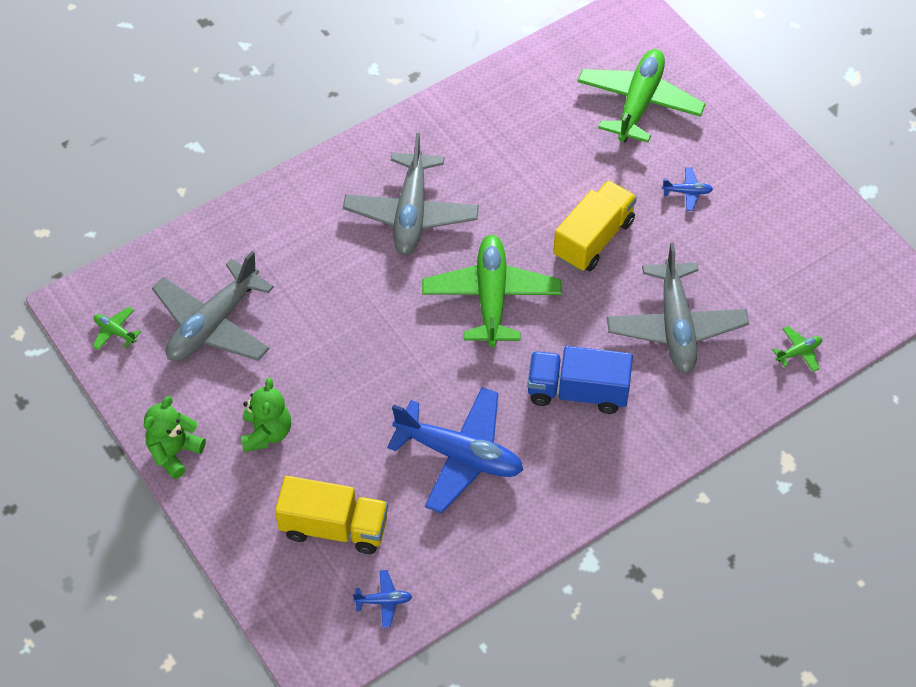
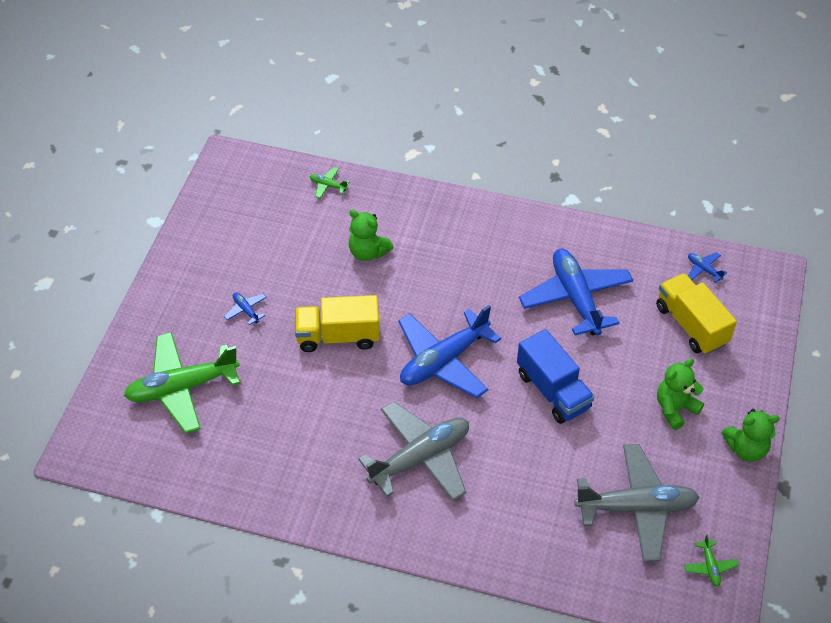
camera: 130 degrees left, 5 degrees down
green plane [422,235,562,347] -> blue plane [398,305,501,398]
blue truck [527,346,633,414] -> blue truck moved to [517,329,594,424]
grey plane [607,243,749,373] -> green teddy bear [349,209,394,261]

